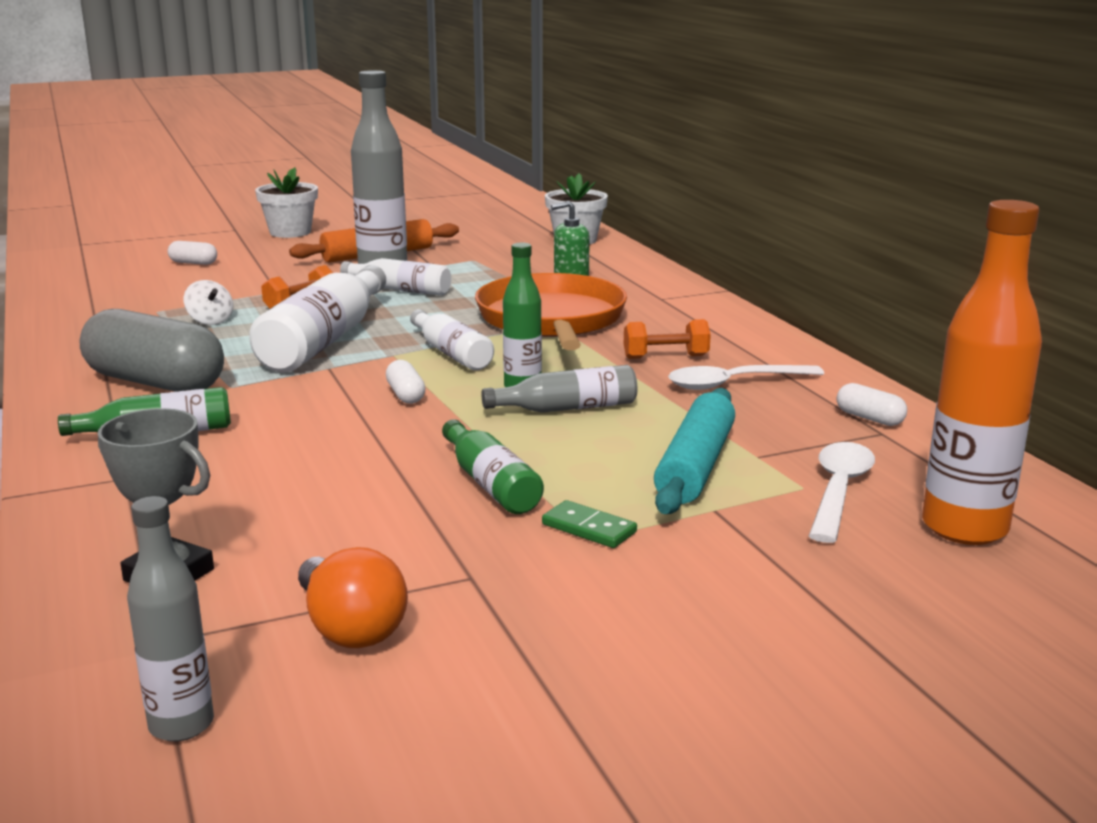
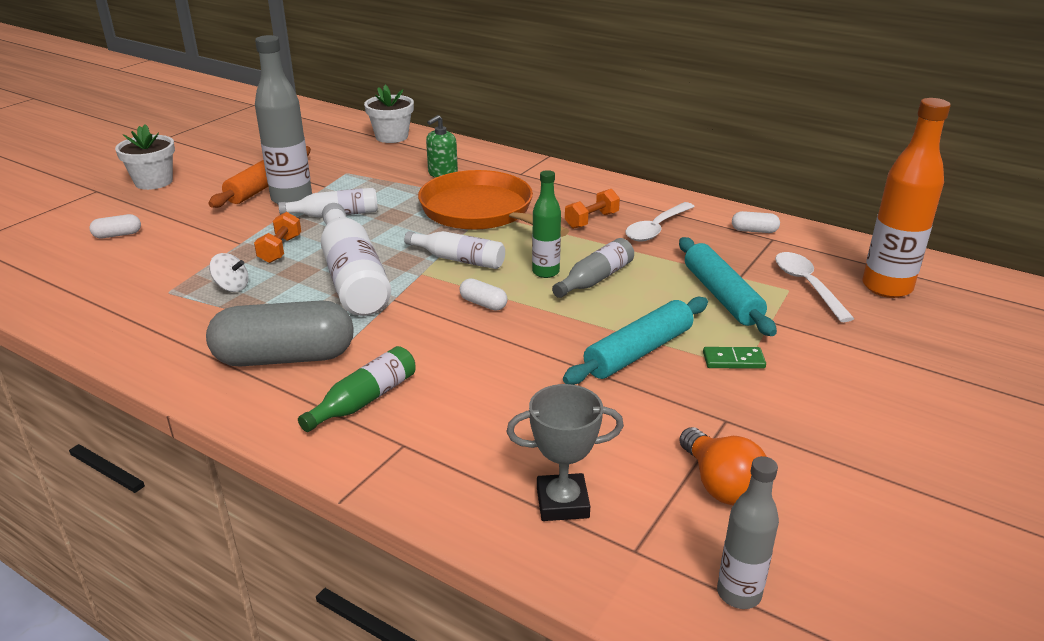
camera: 35 degrees left, 10 degrees up
orange light bulb [298,547,408,648] -> orange light bulb turned 45 degrees clockwise [679,427,767,505]
green bottle [442,419,544,514] -> turquoise rolling pin [563,297,708,385]

